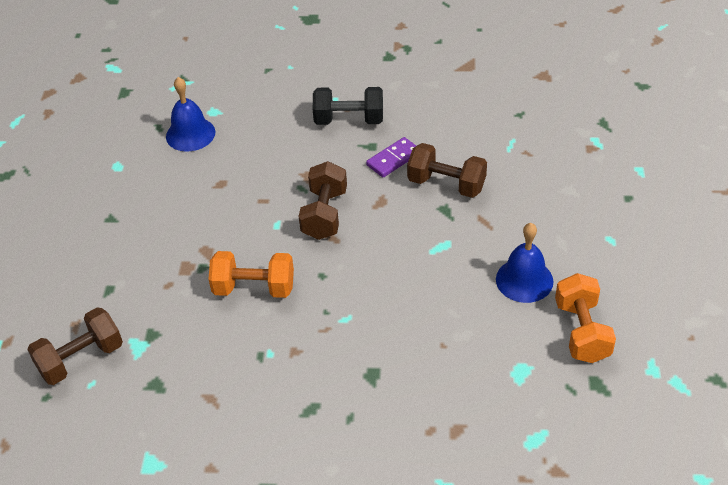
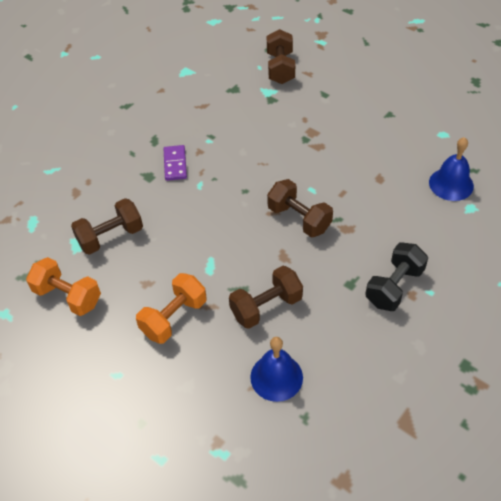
camera: 125 degrees right, 5 degrees up
orange dumbbell [208,251,294,298] -> orange dumbbell moved to [136,273,206,344]
purple domino [366,137,416,177] -> purple domino moved to [163,145,187,181]
blue bell [496,223,553,303] -> blue bell moved to [250,337,303,402]
none -> brown dumbbell [71,198,143,255]

